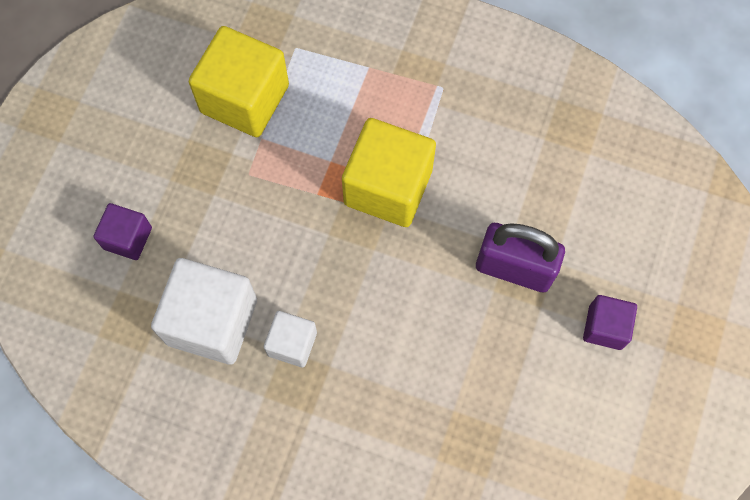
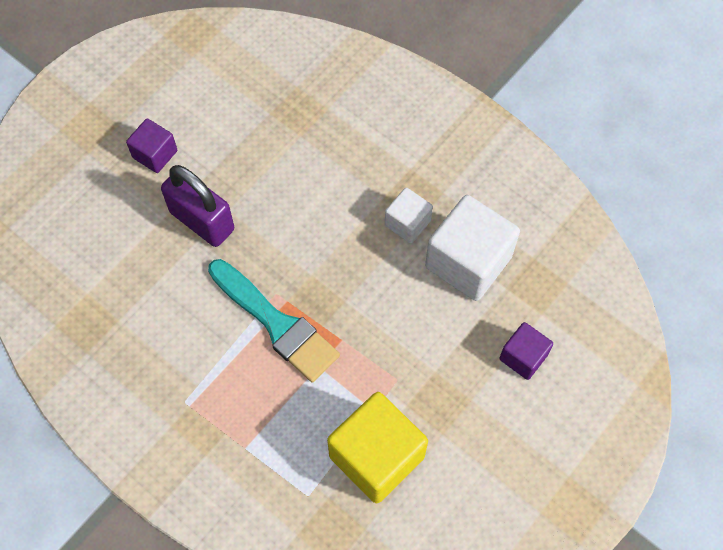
camera: 160 degrees left, 5 degrees down
yellow cube [342,118,436,227] -> turquoise brush [208,259,340,382]

